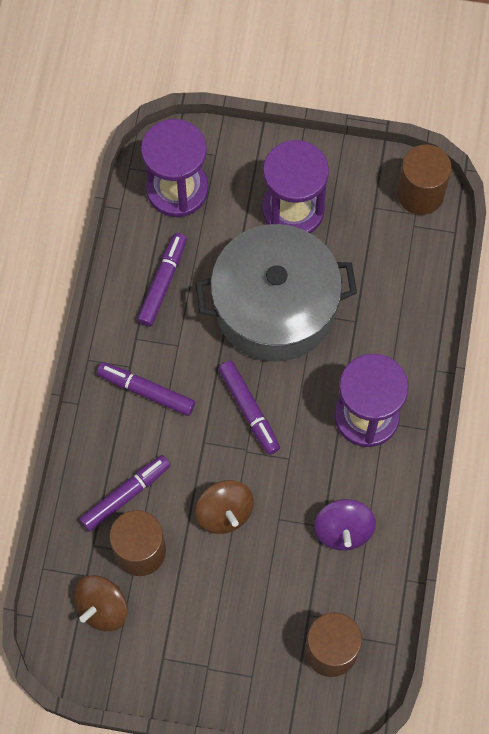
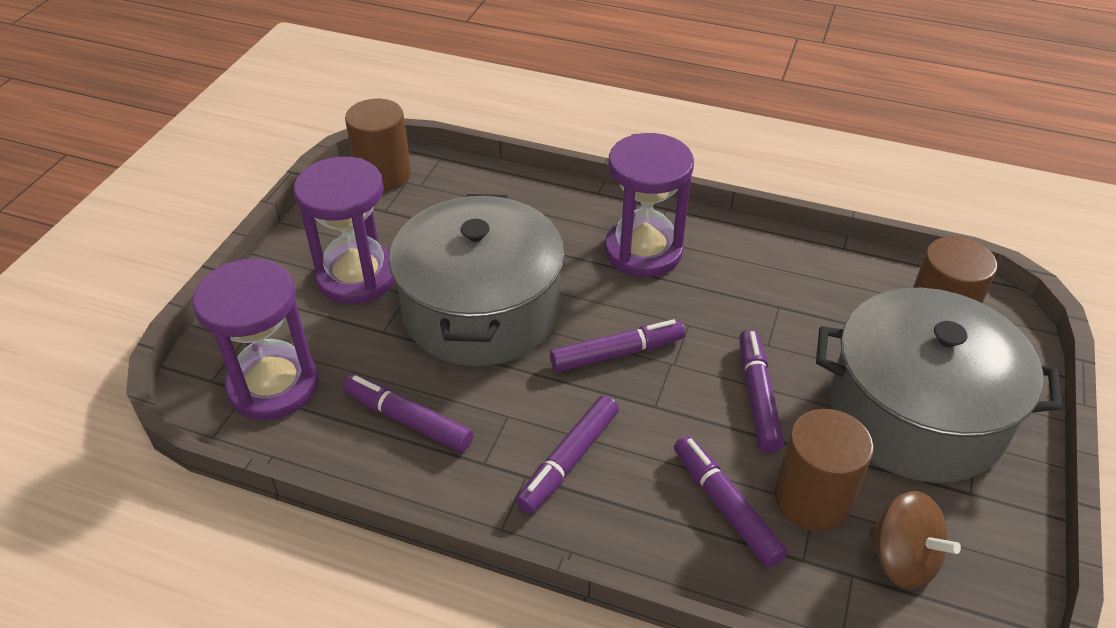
camera: 80 degrees left, 25 degrees down
brown spinning top [196,480,254,534] -> purple marker [739,329,784,453]
purple spinning top [314,499,376,551] -> none
none -> grey pot [816,288,1063,483]

